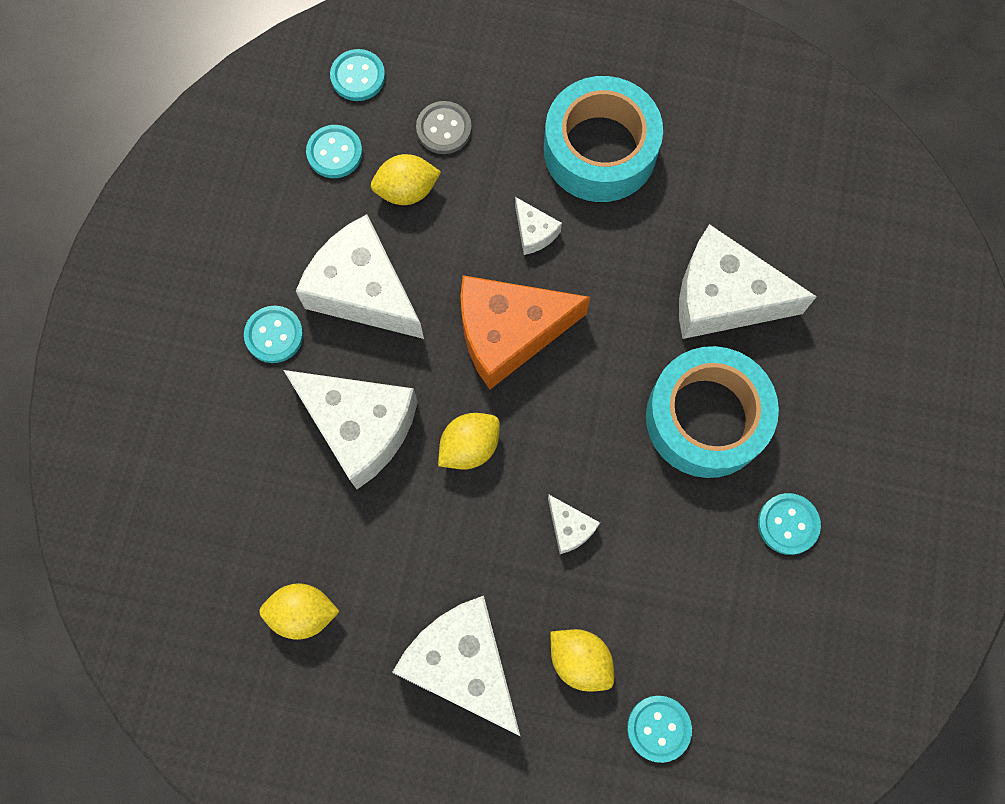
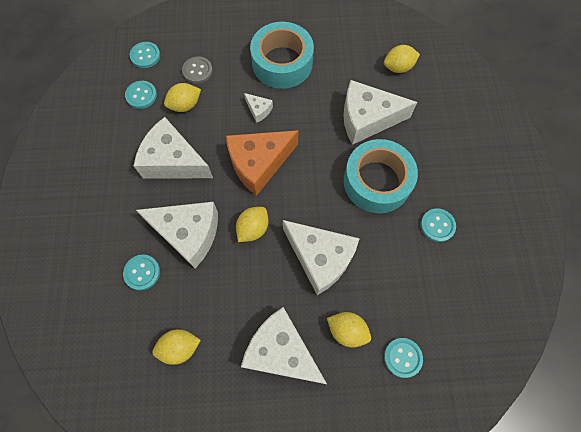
camera: 15 degrees left, 5 degrees down
turquoise button [244,306,303,363] -> turquoise button moved to [123,255,160,290]
white cheese [548,495,600,554] -> white cheese [283,220,360,295], size x2.27
none -> yellow lemon [384,45,420,73]

